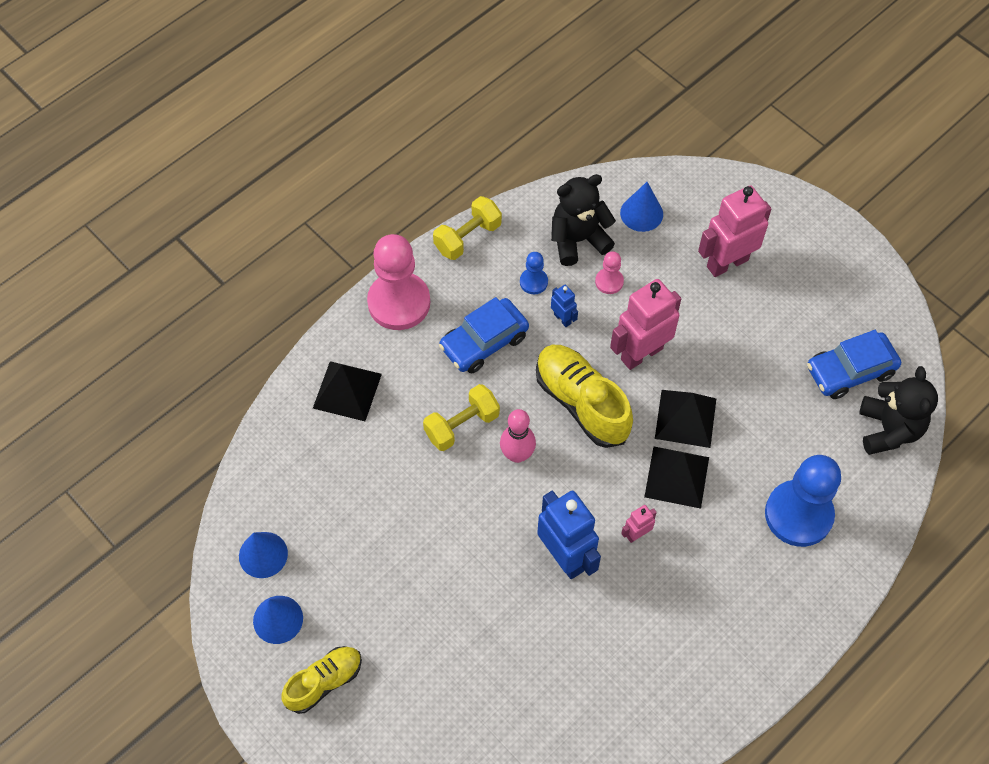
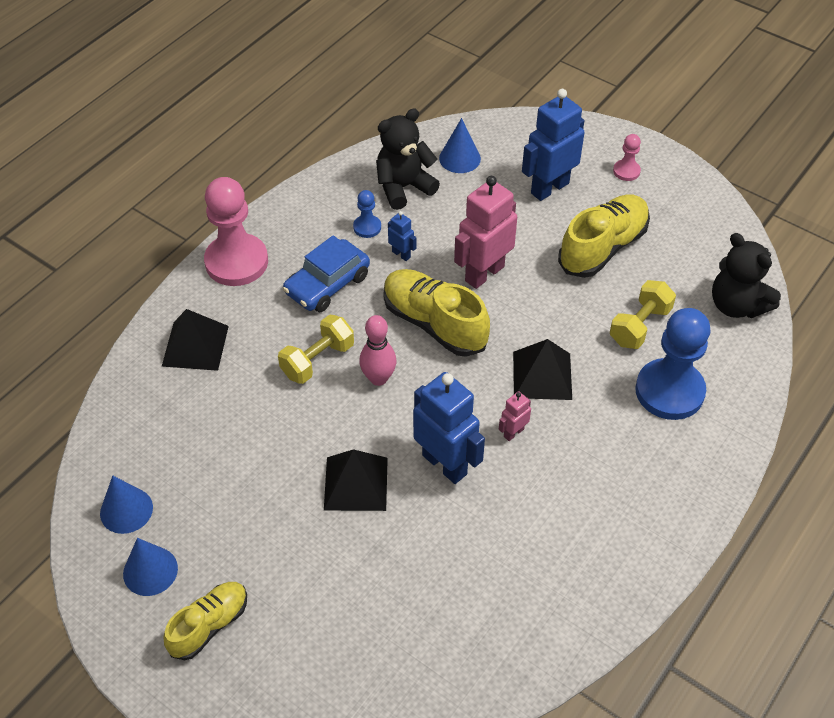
camera: 10 degrees left, 10 degrees down
yellow dumbbell [433,196,502,260] -> yellow dumbbell moved to [610,280,676,349]
pink pawn [595,251,624,294] -> pink pawn moved to [613,134,641,181]
black pyramid [655,390,716,448] -> black pyramid moved to [324,449,388,511]
pink robot [698,185,772,277] -> blue robot [522,89,585,201]
blue car [807,330,901,399] -> none
black teddy bear [860,366,938,455] -> black teddy bear turned 150 degrees clockwise [712,233,781,318]
none -> yellow shoe [558,194,650,278]

